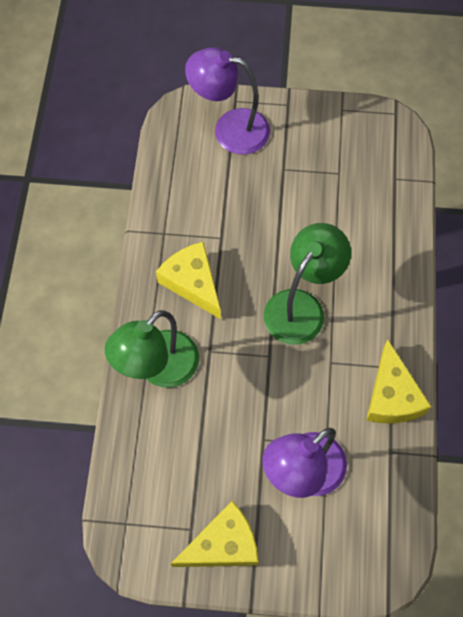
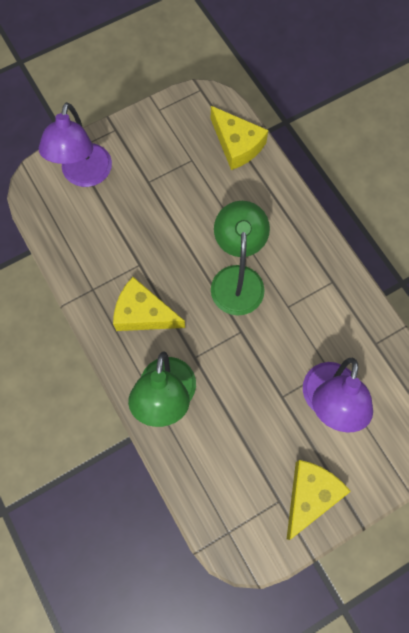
camera: 35 degrees left, 5 degrees up
purple lamp [185,47,270,155] -> purple lamp turned 60 degrees counterclockwise [39,102,112,187]
yellow cheese [366,339,431,423] -> yellow cheese moved to [211,106,268,170]

